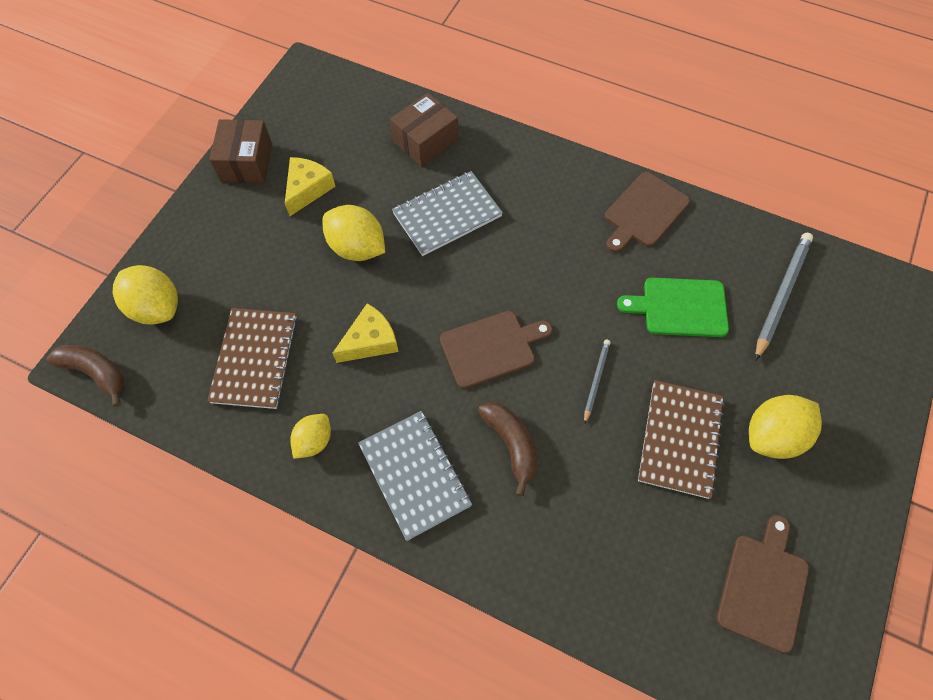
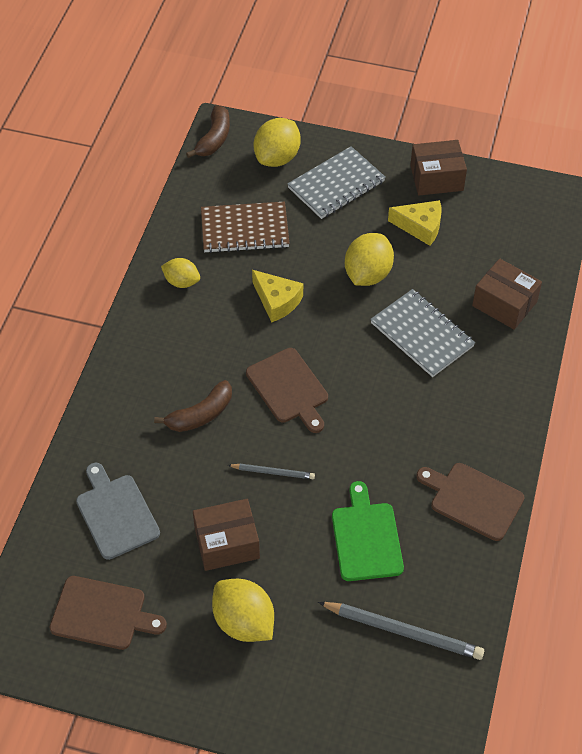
camera: 80 degrees right, 10 degrees down
grey notebook [358,411,472,541] -> grey notebook moved to [287,146,386,219]
brown notebook [638,380,725,499] -> brown box [193,499,260,571]
none -> grey cutting board [76,463,160,560]

